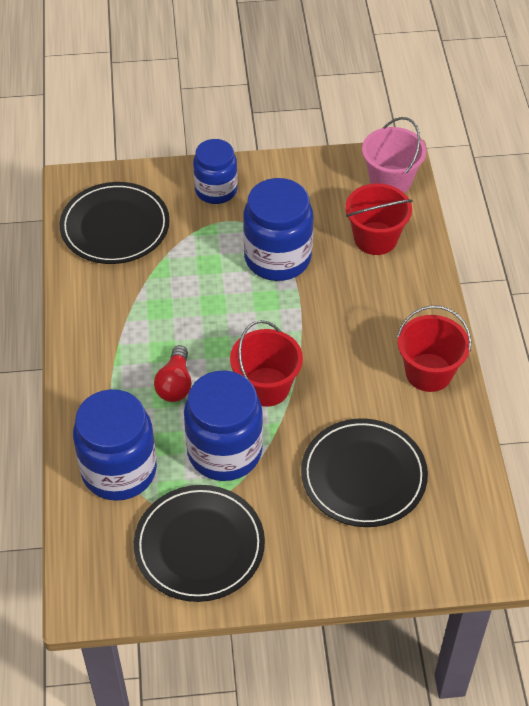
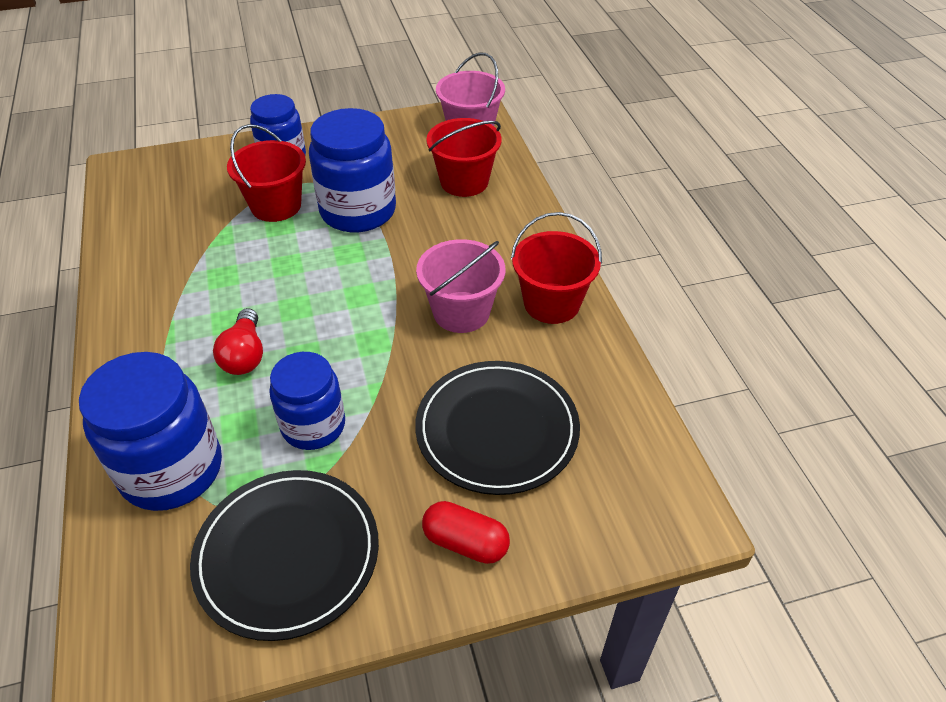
camera: 10 degrees left, 5 degrees down
black plate [60,182,170,264] -> none
blue jar [184,370,263,481] -> blue jar [269,352,345,450], size x0.66
red bucket [230,320,303,407] -> red bucket moved to [227,124,306,222]
none -> pink bucket [416,239,505,333]
none -> red capsule [422,501,510,564]

